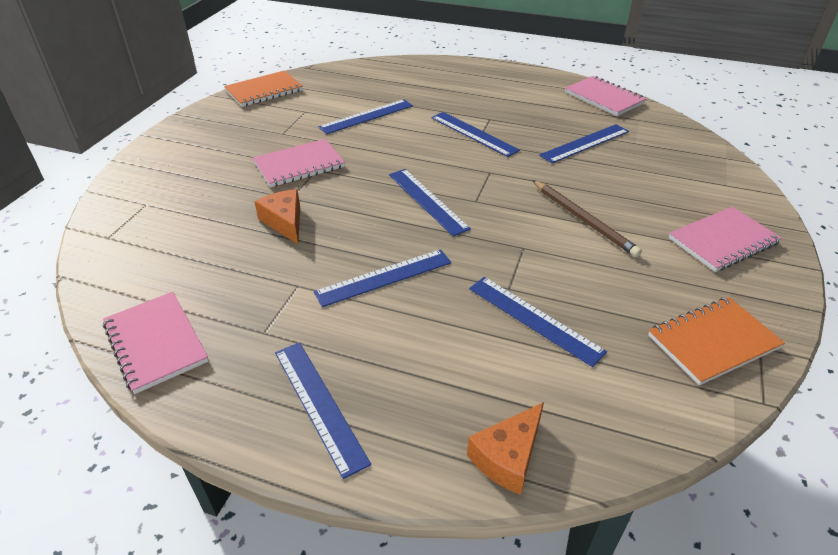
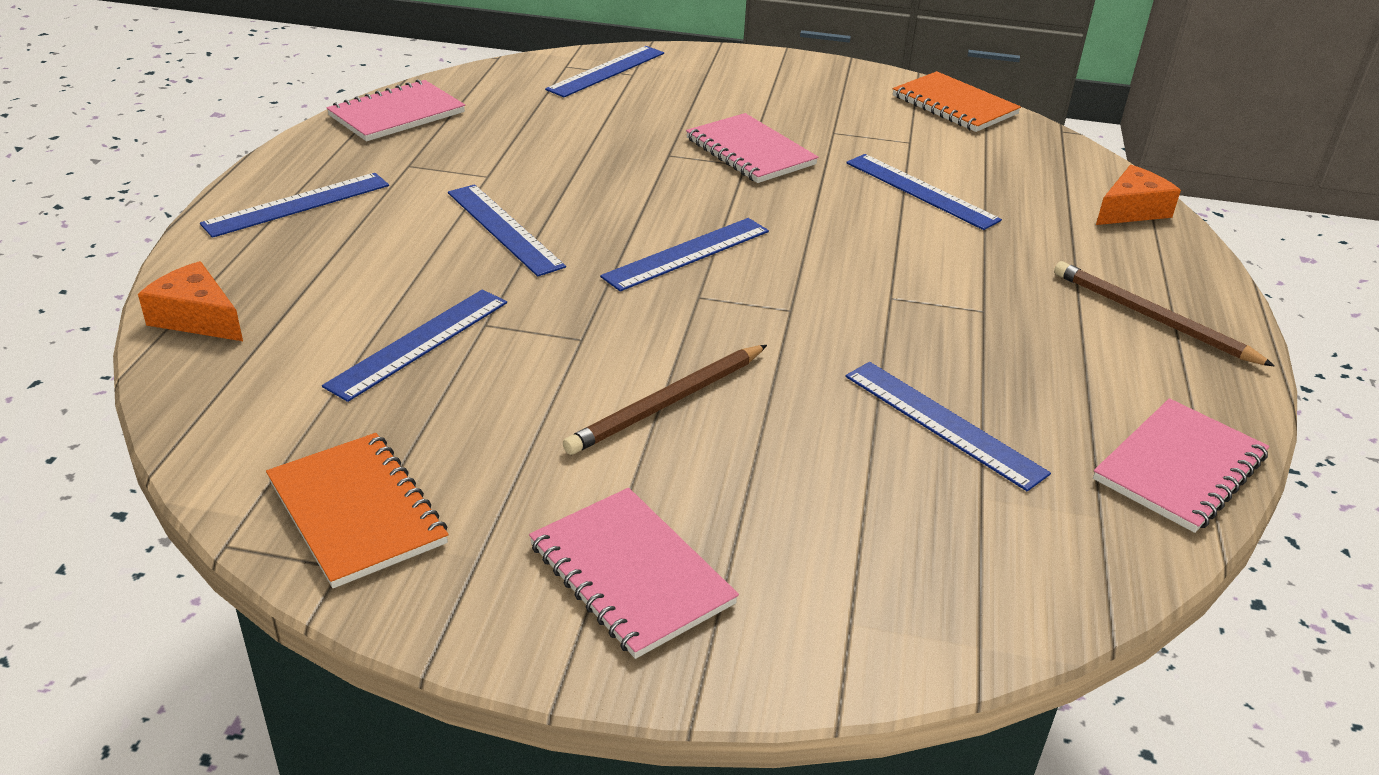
camera: 80 degrees right, 5 degrees down
orange cheese [254,189,300,244] -> orange cheese moved to [1096,165,1181,225]
blue ruler [431,112,520,157] -> blue ruler moved to [545,46,664,97]
none -> brown pencil [1054,261,1275,367]

